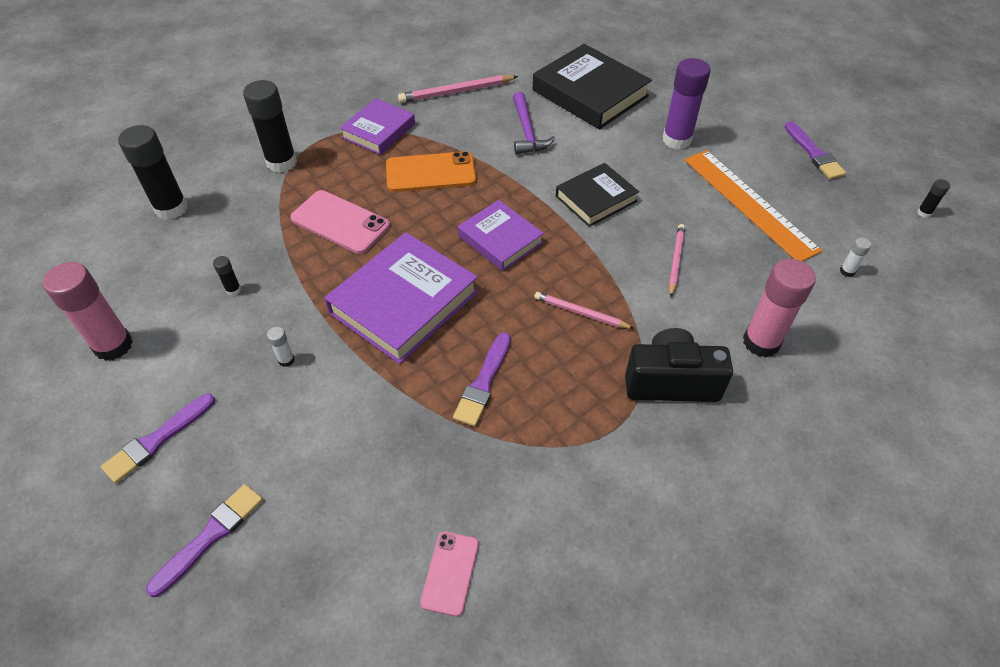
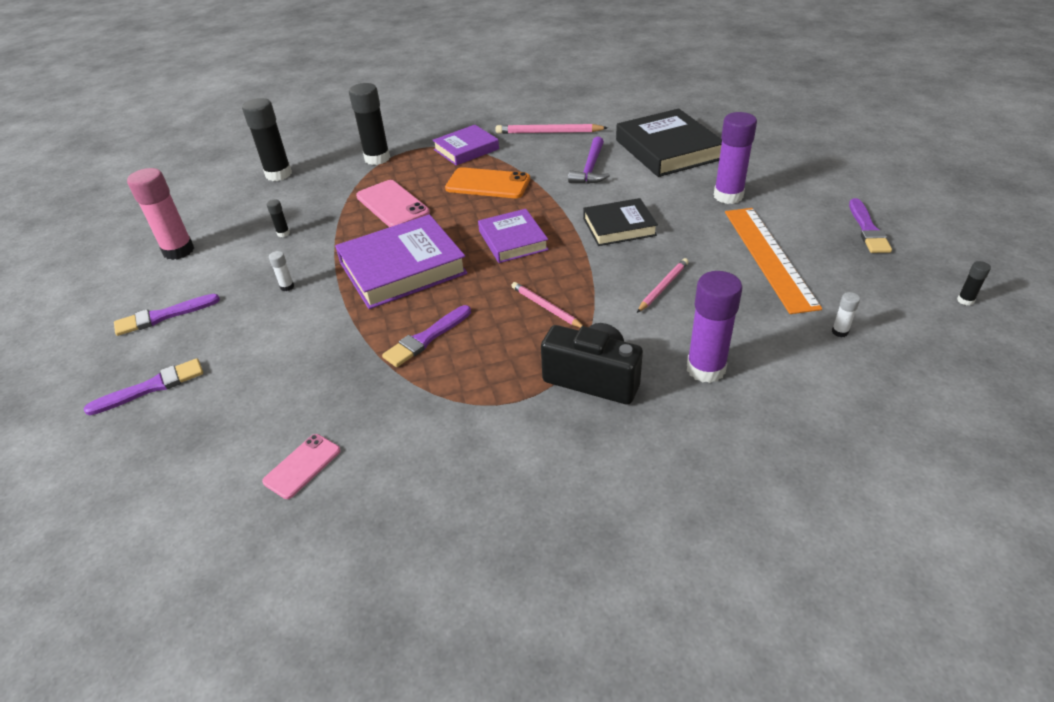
camera: 25 degrees right, 10 degrees down
pink glue stick [743,259,816,357] -> purple glue stick [687,271,742,383]

